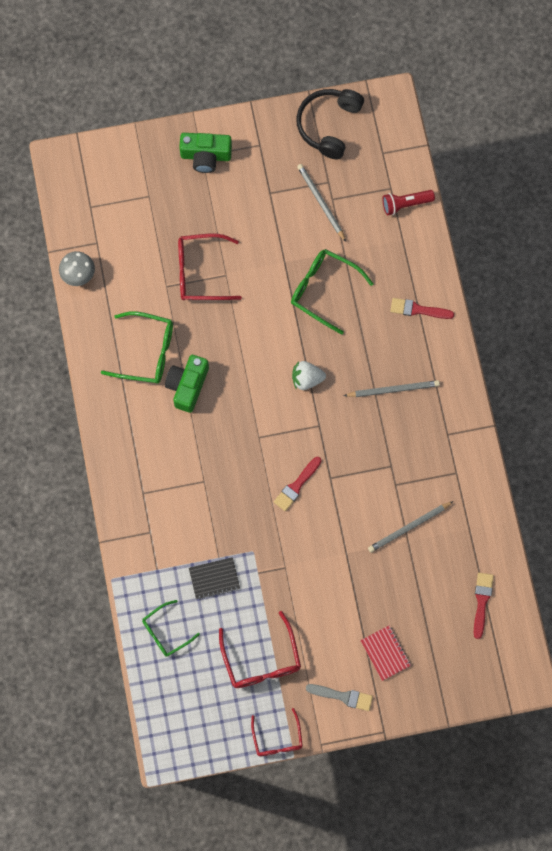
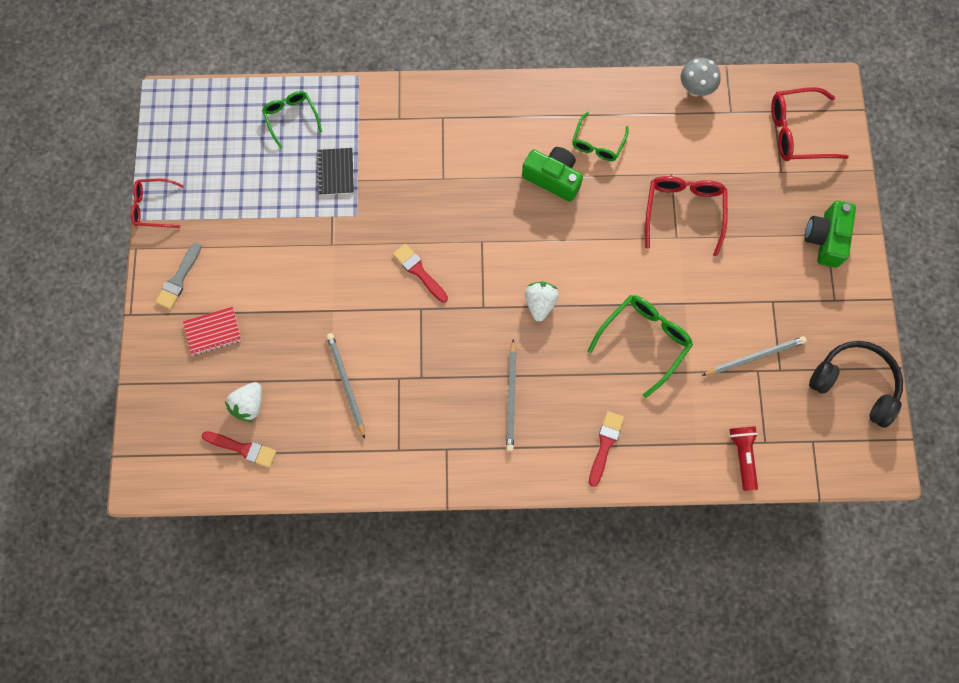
camera: 100 degrees right, 0 degrees up
green glasses [101,311,173,384] -> green glasses [572,112,629,161], size x0.65
red glasses [219,611,301,688] -> red glasses moved to [771,87,849,161]
none -> white strawberry [225,382,262,422]

